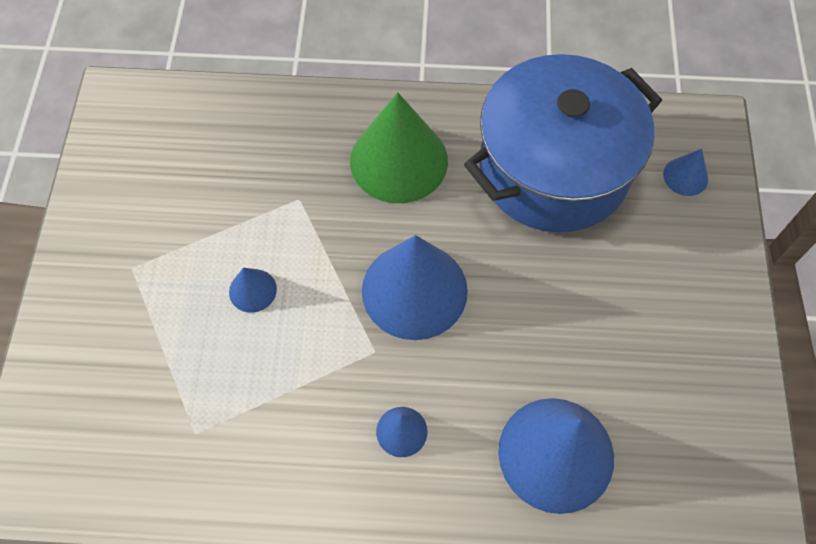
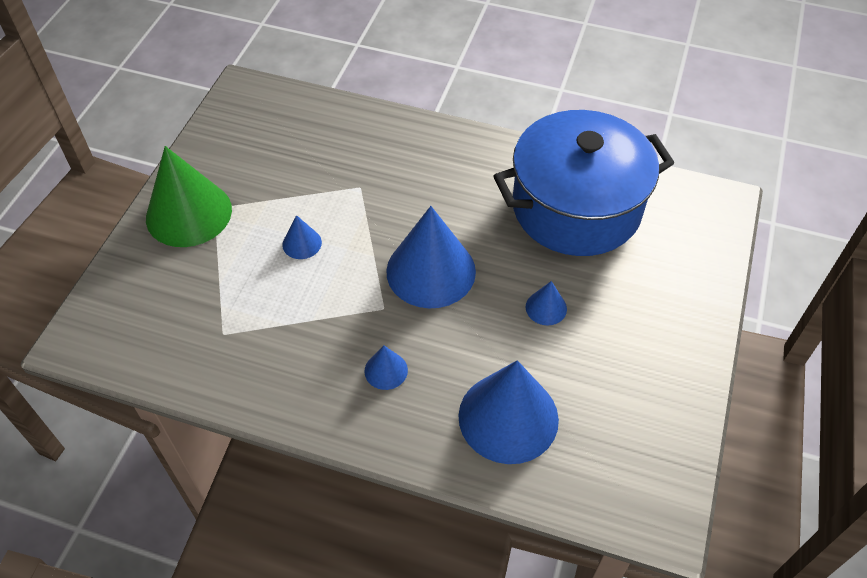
camera: 15 degrees right, 10 degrees down
green cone [350,92,448,203] -> green cone moved to [146,146,232,247]
blue cone [663,149,708,196] -> blue cone moved to [526,281,567,326]

